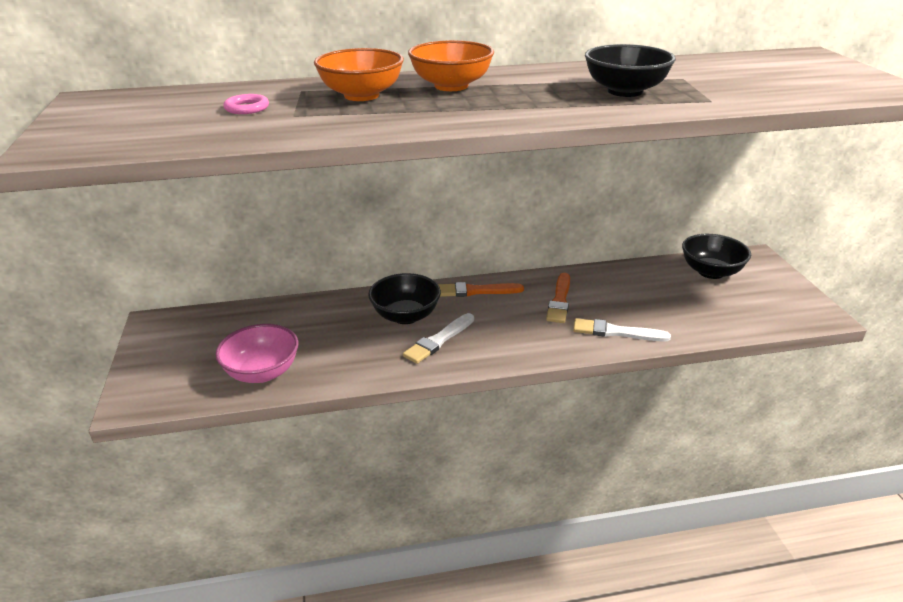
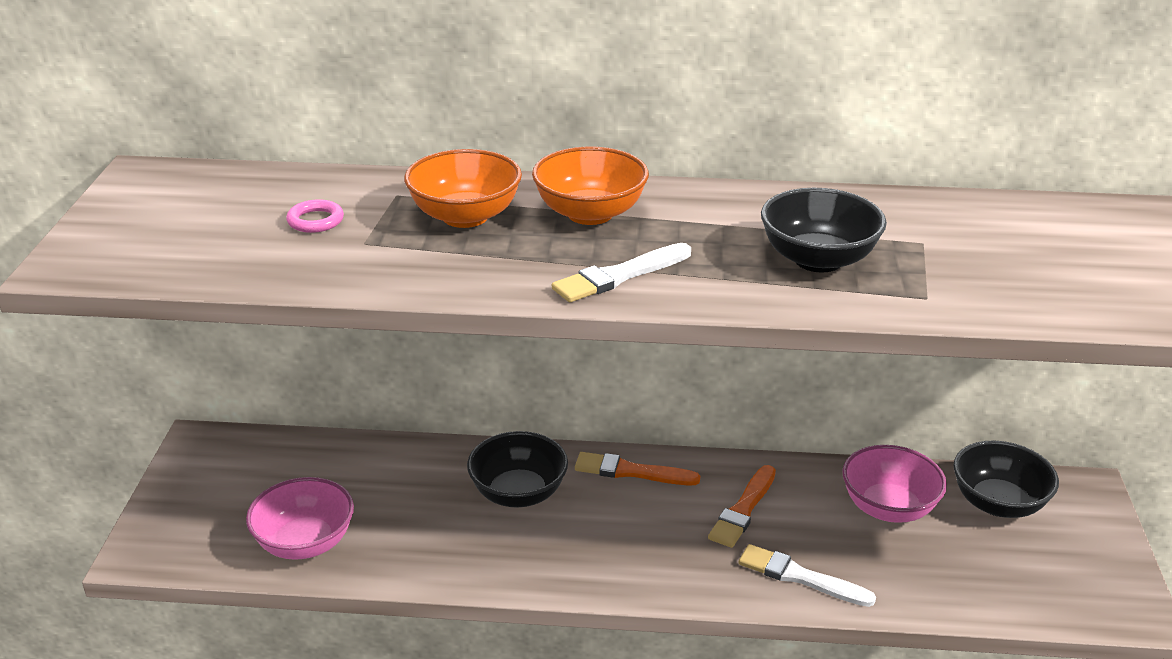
camera: 15 degrees right, 0 degrees up
white brush [403,313,474,364] -> white brush moved to [552,243,691,302]
none -> pink bowl [842,445,947,523]

